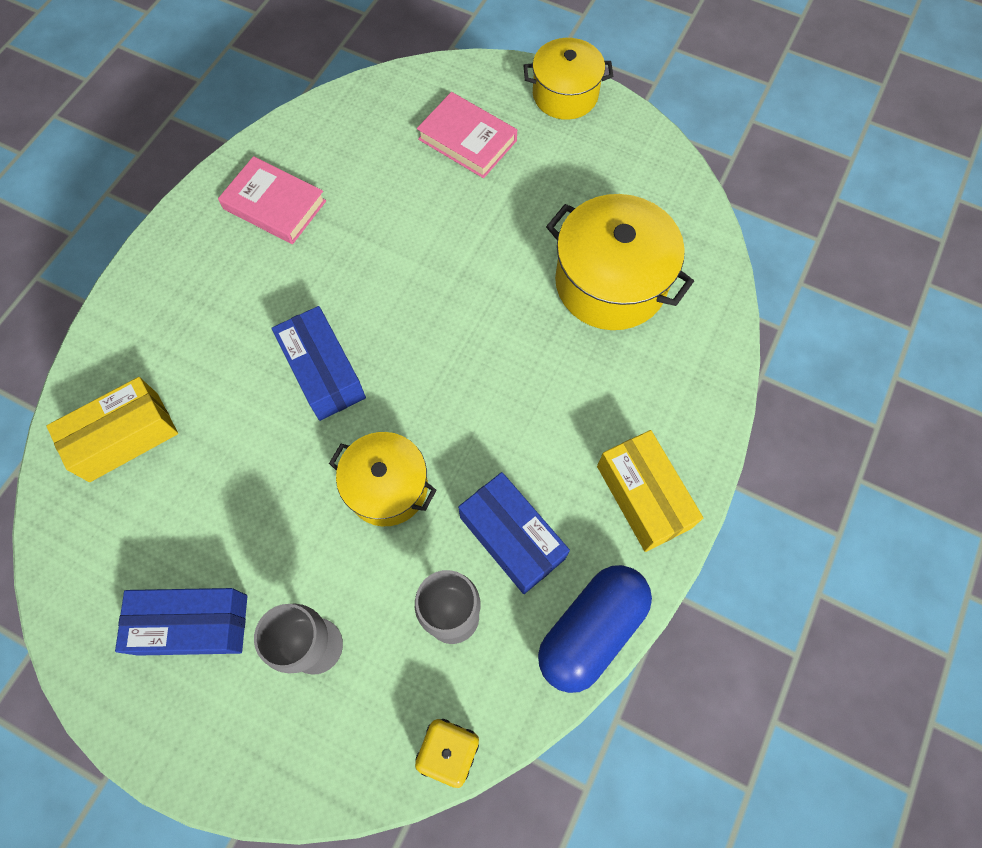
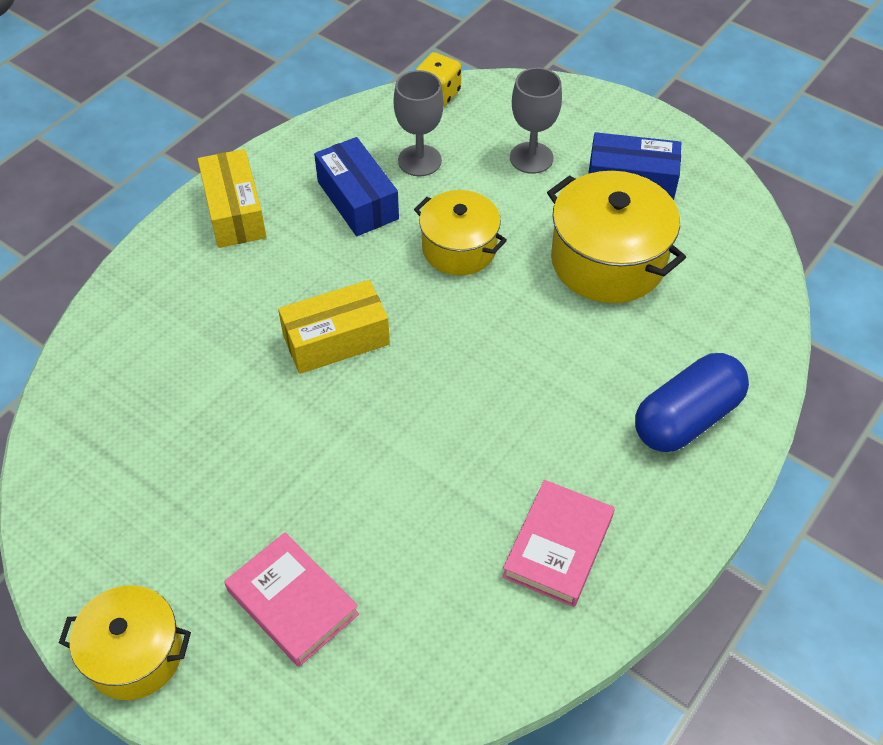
camera: 170 degrees left, 15 degrees down
yellow box [46,377,178,482] -> yellow box moved to [278,280,390,374]
pink book [218,156,326,244] -> pink book turned 75 degrees clockwise [502,480,615,607]
blue box [272,306,366,421] -> none
blue capsule [538,565,652,693] -> blue capsule moved to [635,353,749,452]
yellow pot [546,194,694,330] -> yellow pot moved to [547,171,686,303]

